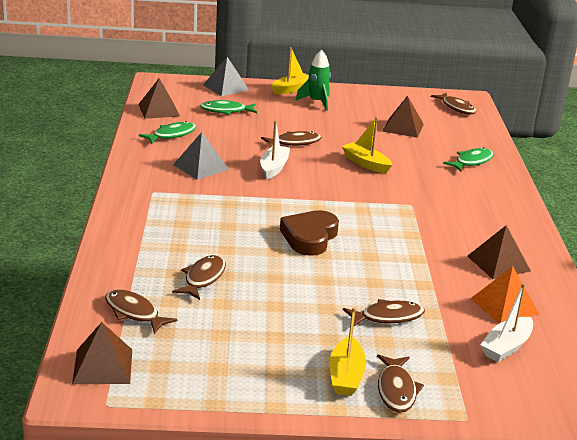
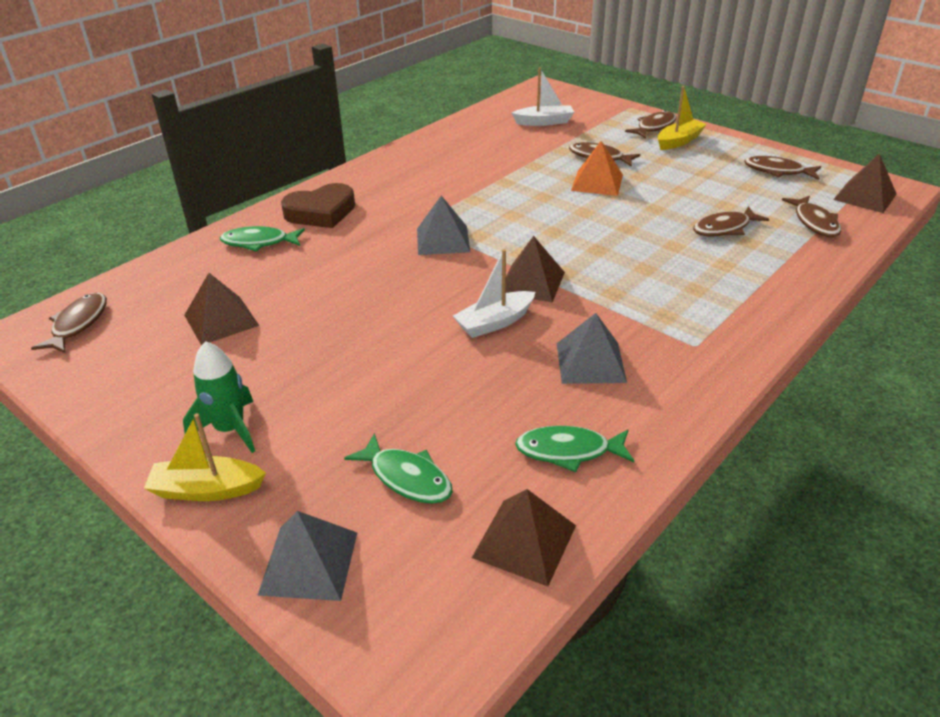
camera: 135 degrees left, 10 degrees up
brown fish [261,131,322,148] -> brown fish moved to [744,156,821,180]
brown heart [280,210,339,256] -> brown heart moved to [281,183,355,228]
yellow boat [342,117,392,174] -> none
brown pyramid [467,226,531,279] -> brown pyramid moved to [506,236,565,303]
orange pyramid [470,266,539,324] -> orange pyramid moved to [571,141,623,196]
none -> grey pyramid [417,196,470,255]

